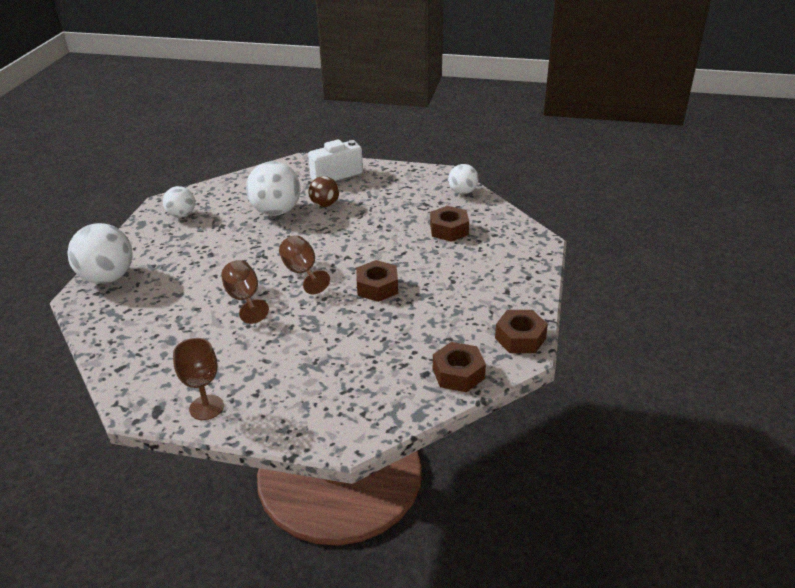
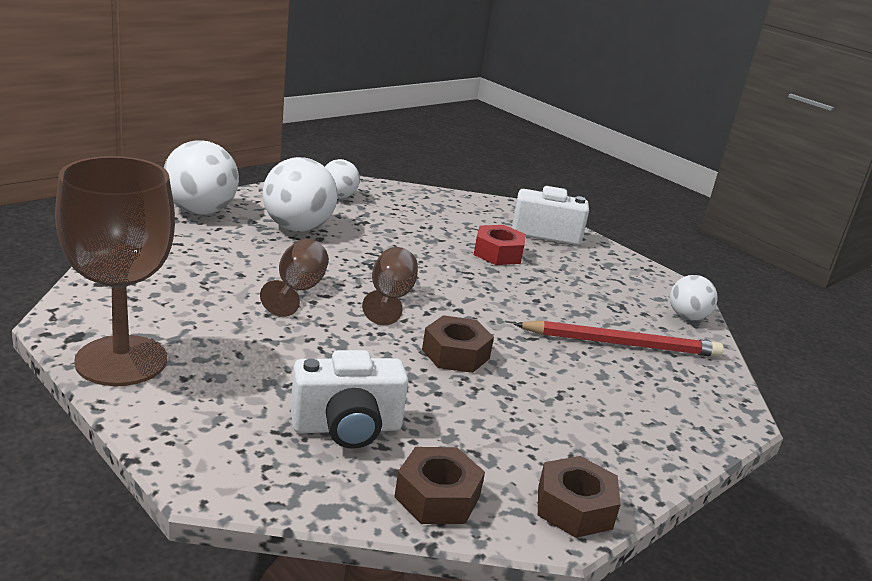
camera: 30 degrees right, 10 degrees down
brown goblet [173,338,224,420] -> brown goblet [55,156,175,386], size x1.89
white ball [246,161,301,216] -> white ball moved to [263,157,338,232]
brown ball [308,176,339,207] -> red nut [474,225,526,265]
brown nut [430,206,469,242] -> red pencil [514,320,724,357]
none -> white camera [291,350,409,449]

